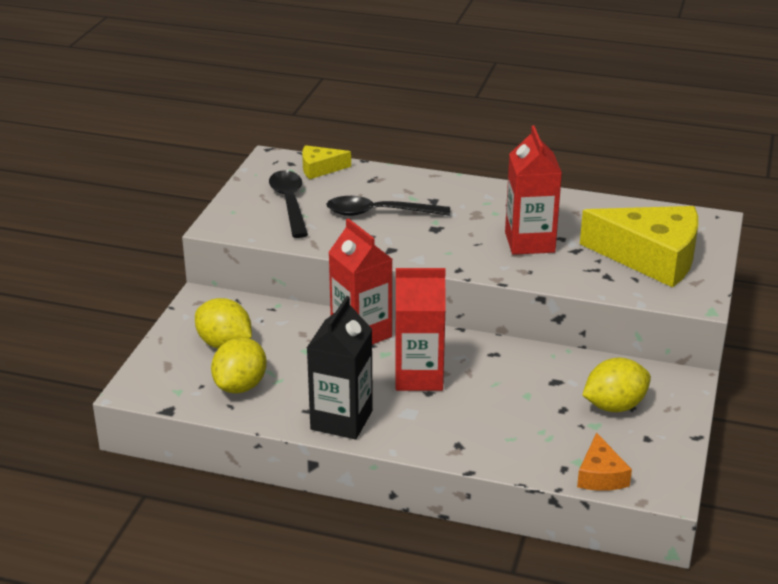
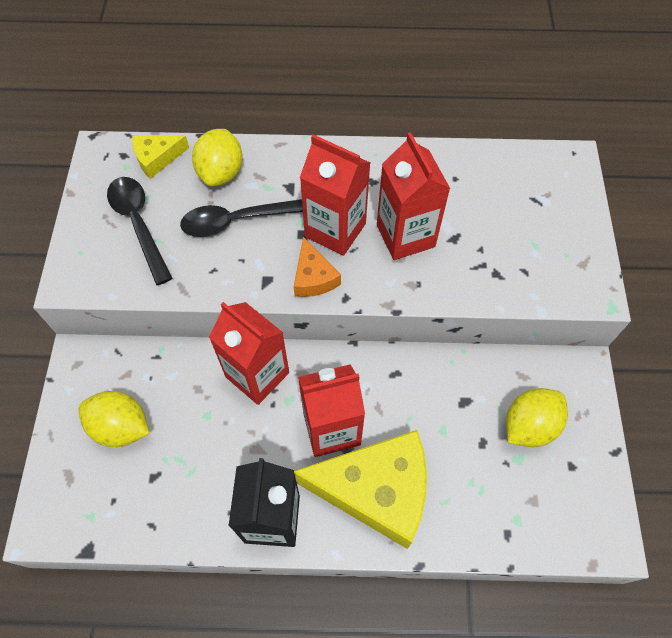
camera: 15 degrees left, 30 degrees up
yellow lemon [211,337,267,394] -> yellow lemon moved to [192,129,243,187]
orange cheese [577,432,632,491] -> orange cheese moved to [294,237,341,297]
yellow cheese [580,206,698,288] -> yellow cheese moved to [294,430,427,549]
none -> red carton [300,134,370,256]

